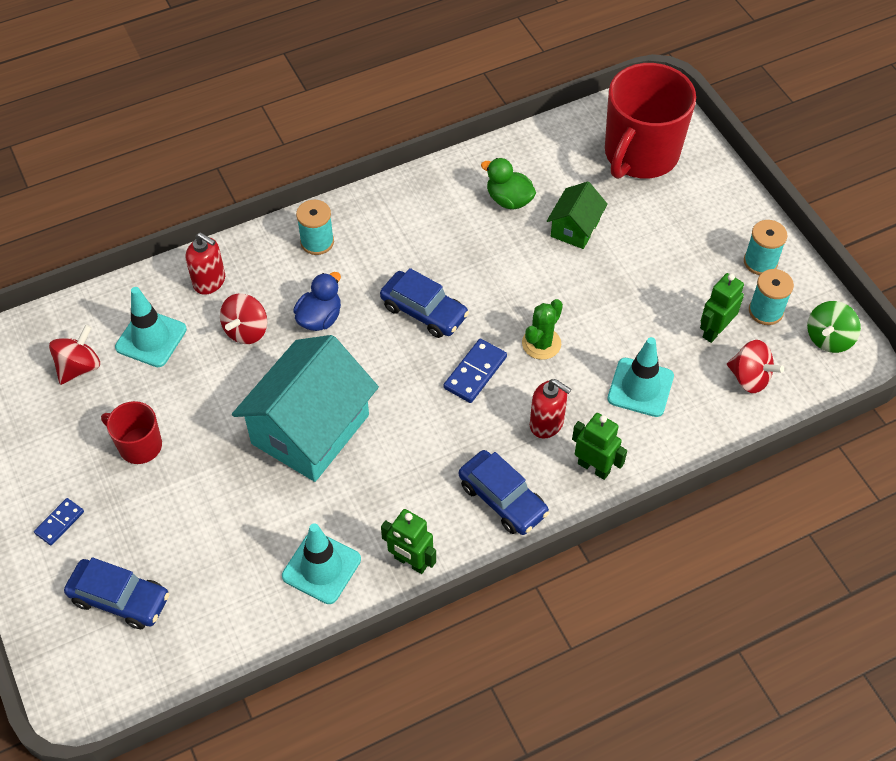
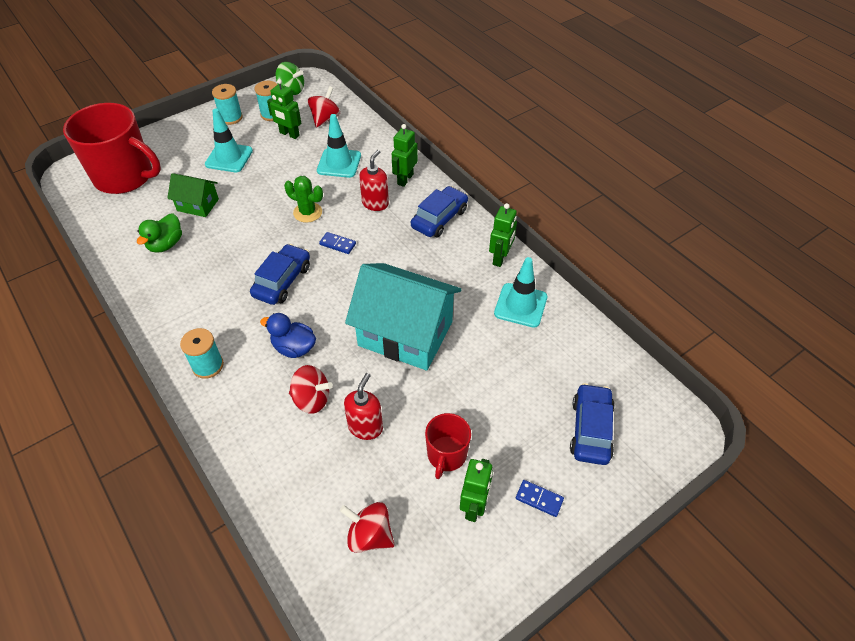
camera: 100 degrees left, 5 degrees down
turquoise traffic cone [115,287,187,367] -> turquoise traffic cone moved to [205,109,253,172]
red soap dispenser [186,233,225,295] -> red soap dispenser moved to [344,373,383,440]
blue domino [444,339,507,403] -> blue domino [319,232,356,254], size x0.65
none -> green robot [460,459,493,522]

